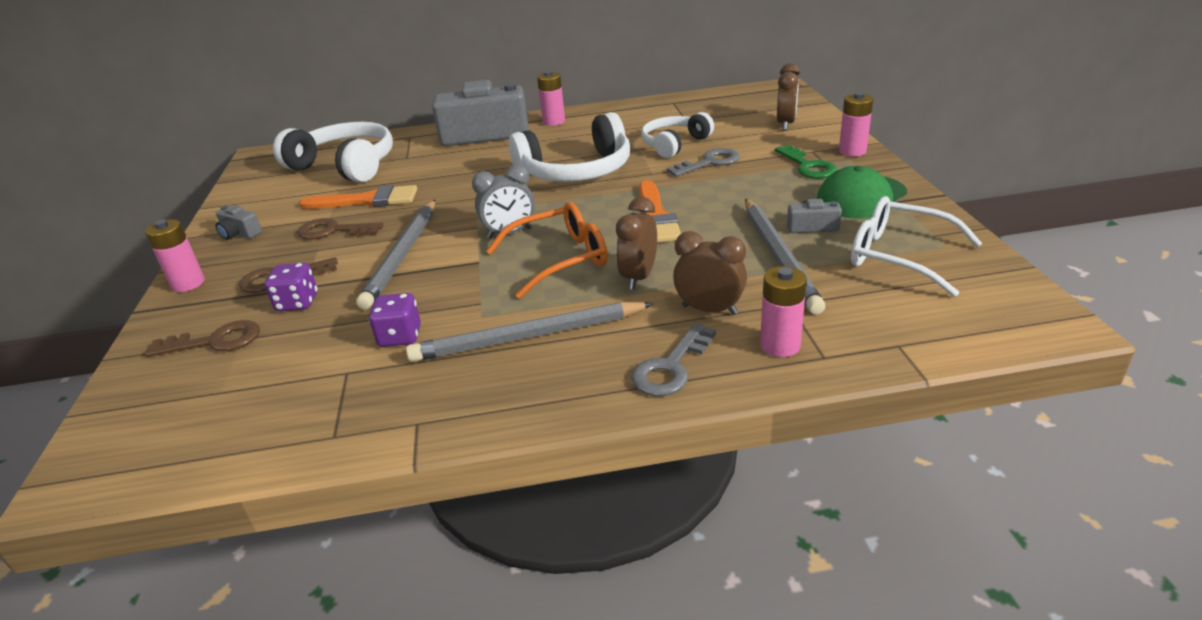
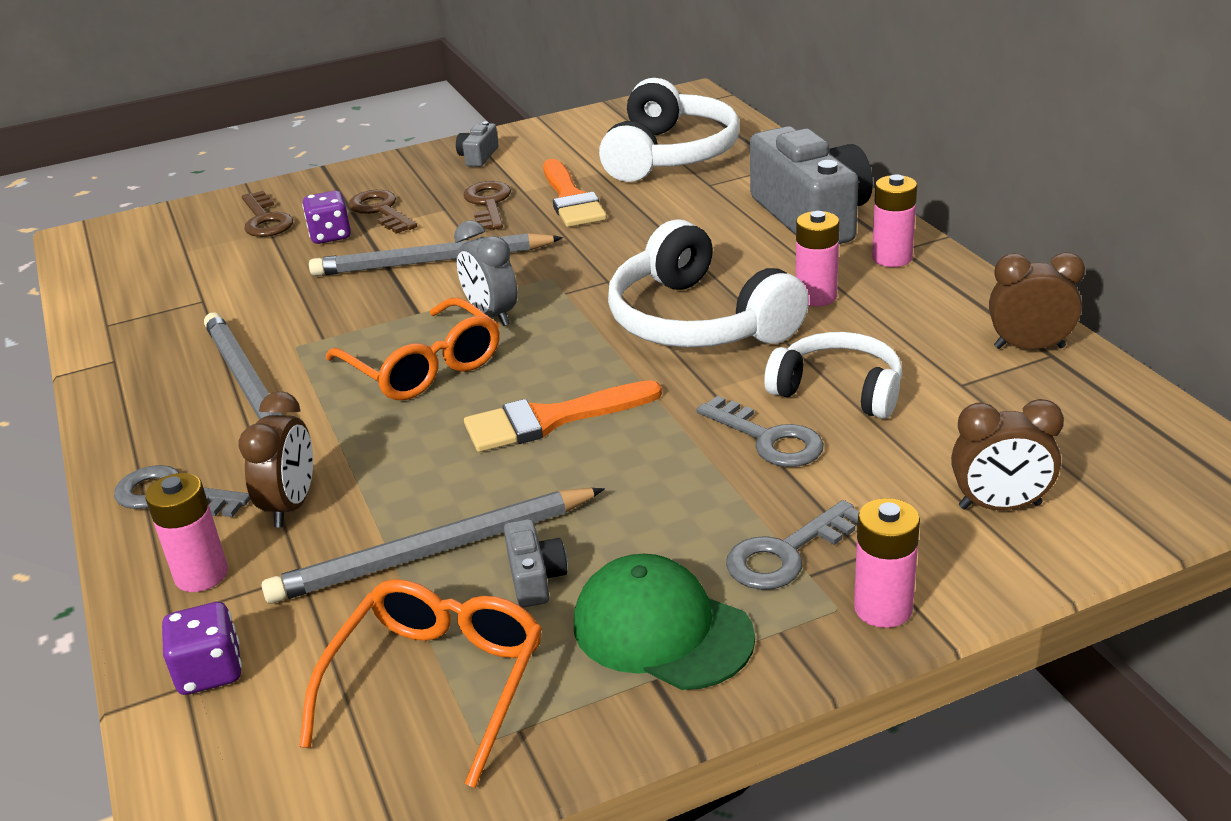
camera: 75 degrees right, 0 degrees up
pink battery [145,219,205,292] -> pink battery moved to [796,211,839,307]
purple dice [369,293,421,347] -> purple dice moved to [162,602,242,695]
brown clock [616,197,657,290] -> brown clock moved to [989,252,1085,349]
green key [775,145,837,179] -> grey key [726,500,859,590]
white glasses [851,196,983,297] -> orange glasses [299,579,542,788]

